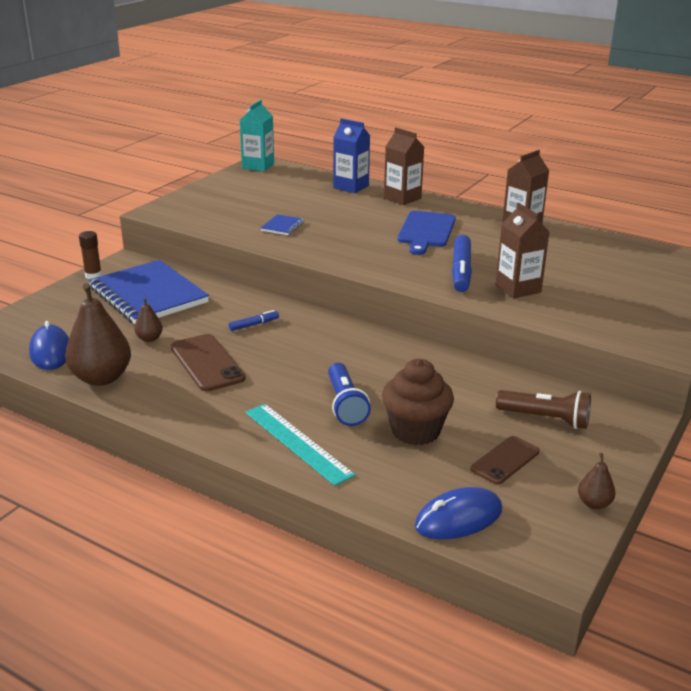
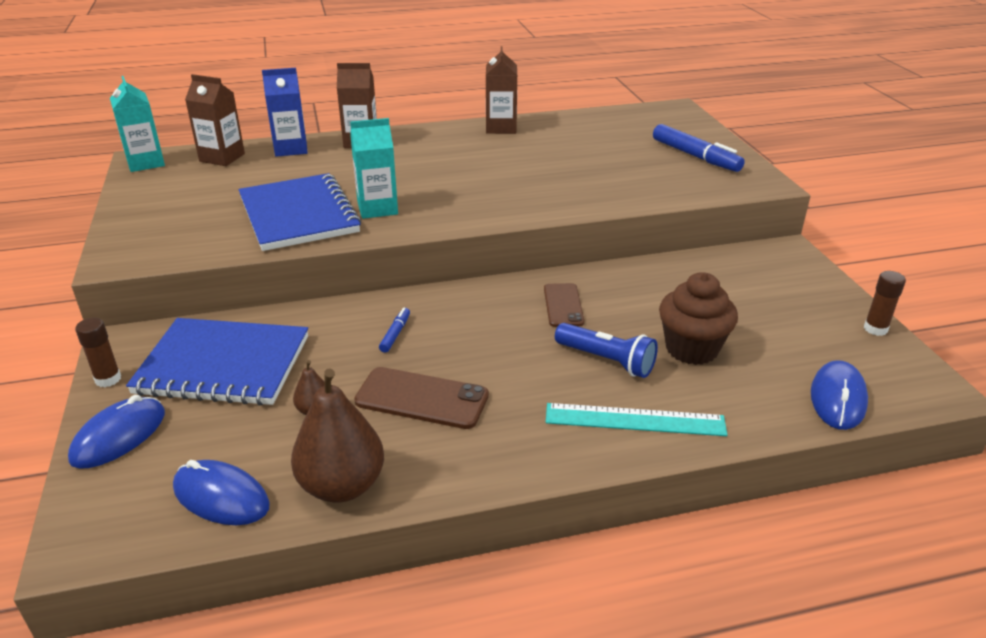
camera: 45 degrees left, 5 degrees up
blue notebook [261,214,304,235] -> blue notebook [239,173,361,251], size x2.48
blue cutting board [397,211,456,255] -> none
blue marker [452,235,472,292] -> blue marker moved to [653,124,745,172]
brown phone [471,436,540,484] -> brown phone moved to [544,283,584,327]
brown carton [495,203,550,298] -> brown carton moved to [185,74,245,166]
brown flashlight [496,390,591,429] -> none
brown pear [578,453,616,509] -> brown glue stick [864,271,906,336]
none -> blue mouse [68,395,165,469]
none -> turquoise carton [350,118,398,219]

